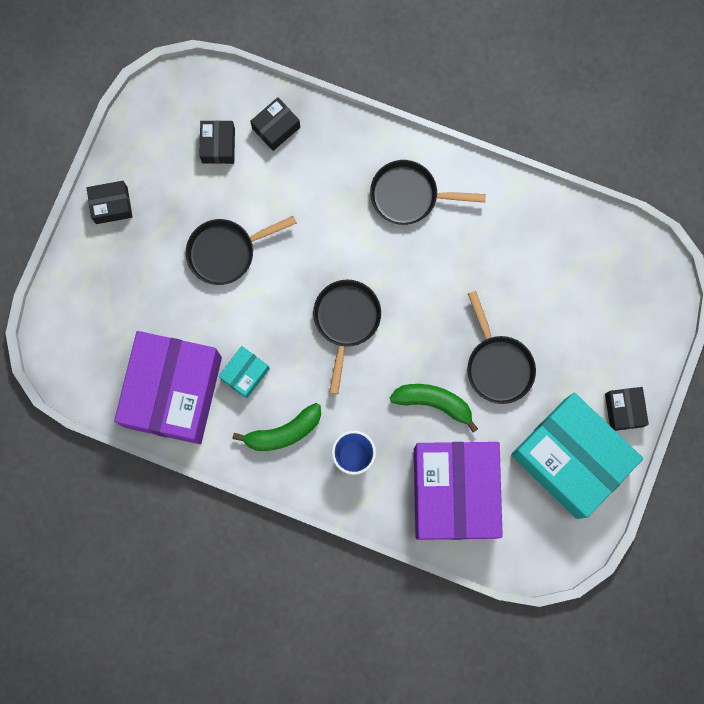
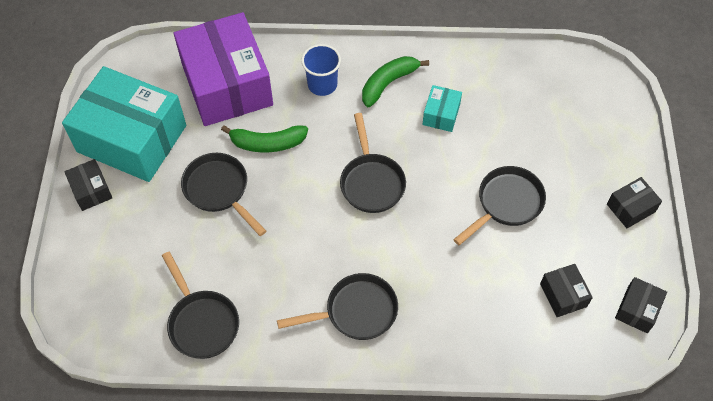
camera: 160 degrees right, 20 degrees down
purple box [114,331,222,444] -> none
black box [250,97,300,151] -> black box moved to [615,277,667,333]
none -> black pan [162,252,239,359]

